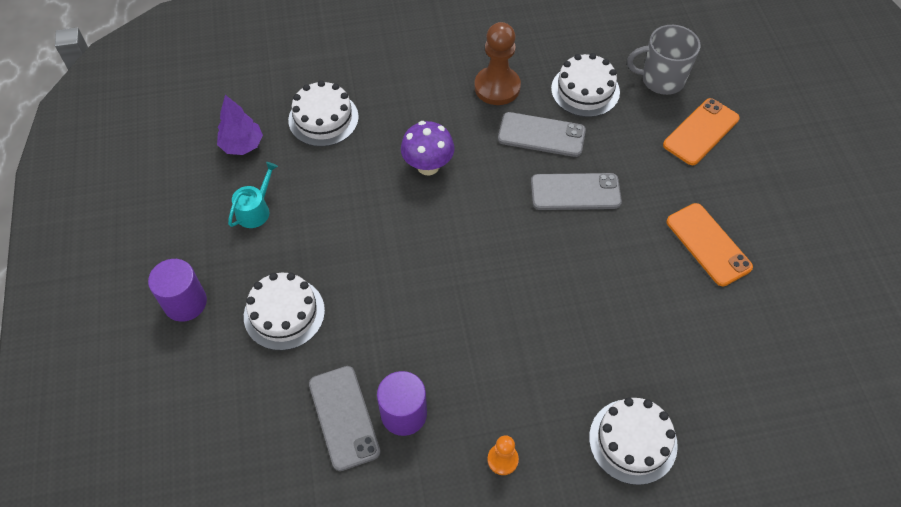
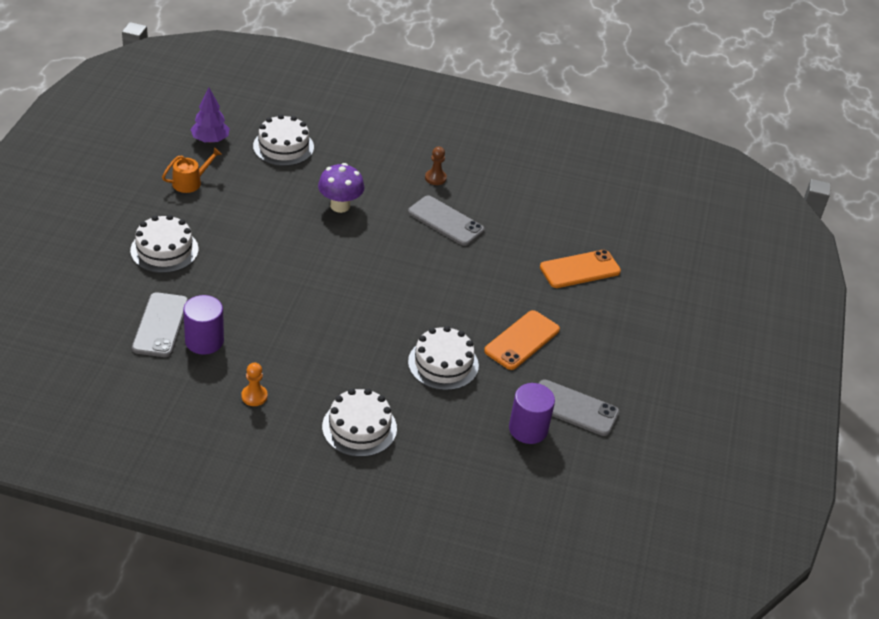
camera: 20 degrees right, 15 degrees down
purple cylinder [148,259,207,322] -> purple cylinder moved to [509,383,555,444]
turquoise watering can [228,162,278,228] -> orange watering can [162,147,222,193]
brown pawn [474,22,521,105] -> brown pawn [425,147,447,185], size x0.52
grey phone [531,173,622,210] -> grey phone moved to [539,379,619,436]
white cake [551,53,620,117] -> white cake moved to [408,326,479,390]
grey mug [627,25,700,95] -> none
orange phone [666,203,753,286] -> orange phone turned 45 degrees clockwise [484,310,560,370]

